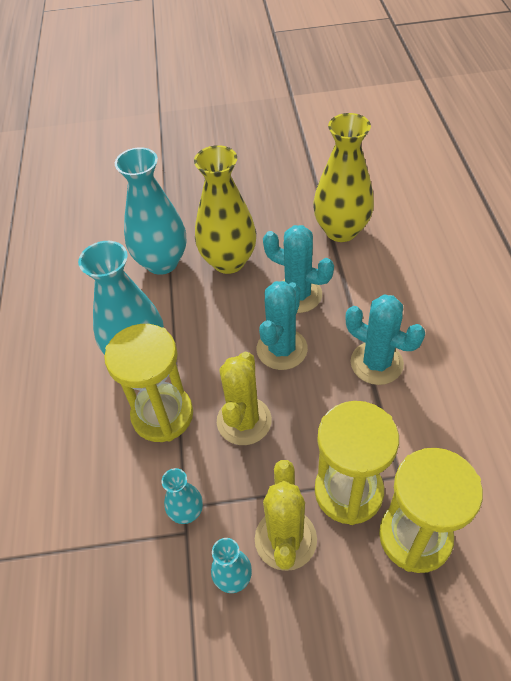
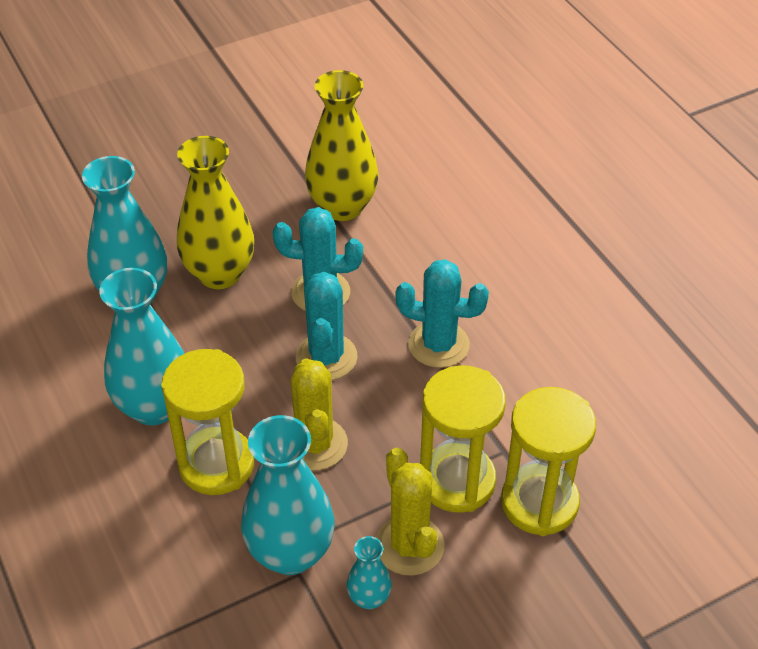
camera: 25 degrees left, 5 degrees down
turquoise vase [162,468,203,524] -> turquoise vase [241,415,334,575], size x2.08

